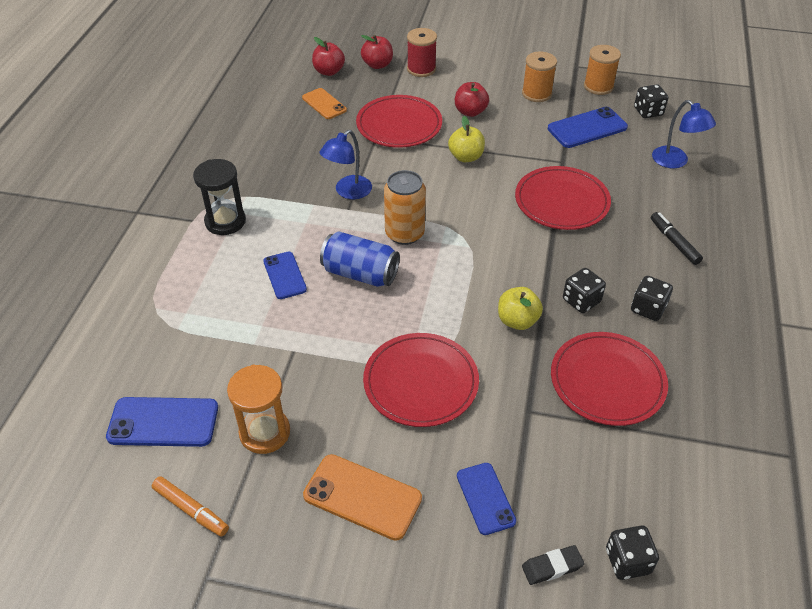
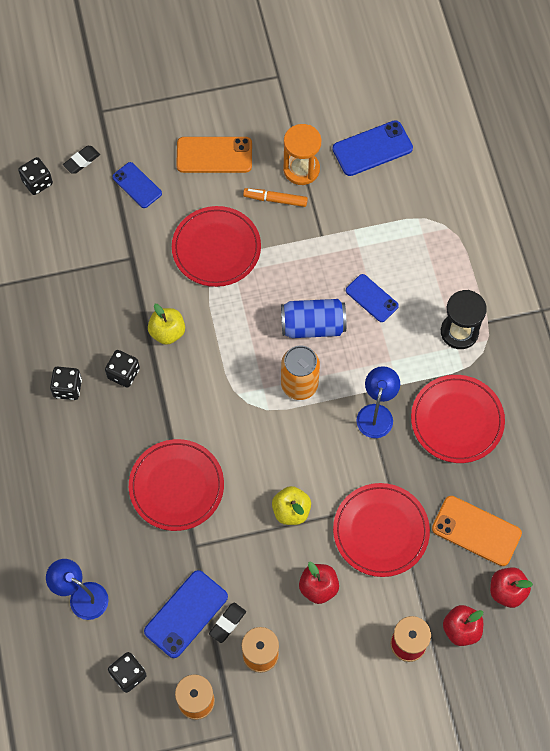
camera: 155 degrees right, 20 degrees up
orange marker [152,476,229,537] -> orange marker moved to [243,188,308,207]
orange phone [302,88,347,119] -> orange phone [432,496,522,566], size x1.50
red plate [551,332,668,426] -> red plate moved to [411,375,505,463]
black marker [651,212,703,265] -> none
none -> black eraser [209,602,246,643]

